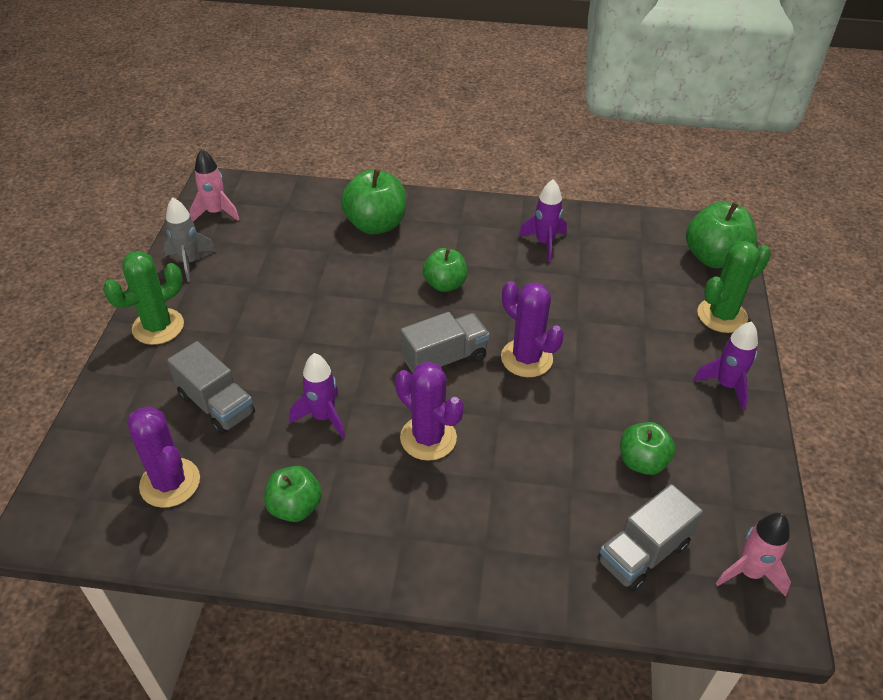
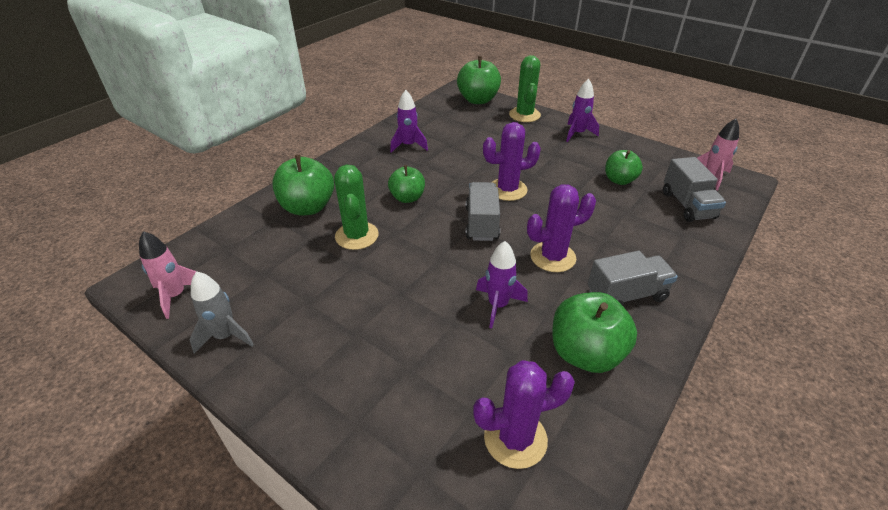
camera: 60 degrees left, 5 degrees down
green cactus [103,251,184,345] -> green cactus moved to [334,165,379,250]
grey truck [167,341,255,435] -> grey truck moved to [588,251,678,306]
green apple [264,466,322,522] -> green apple [552,292,637,373], size x1.55

